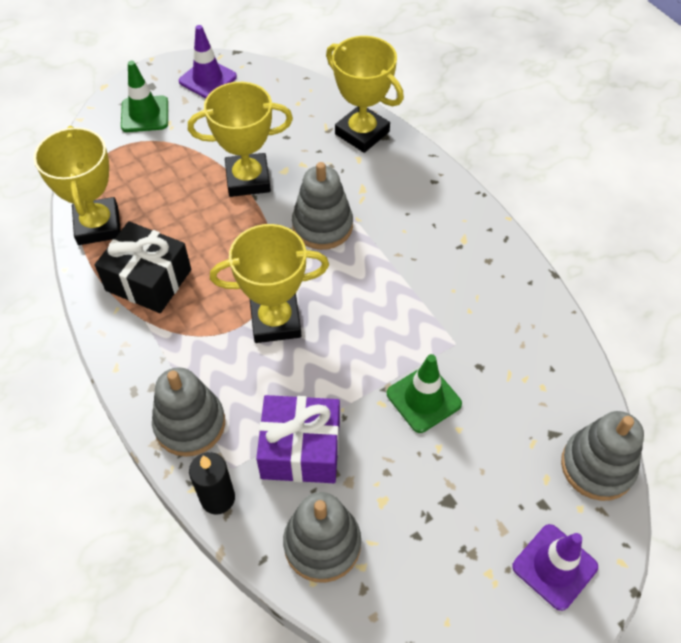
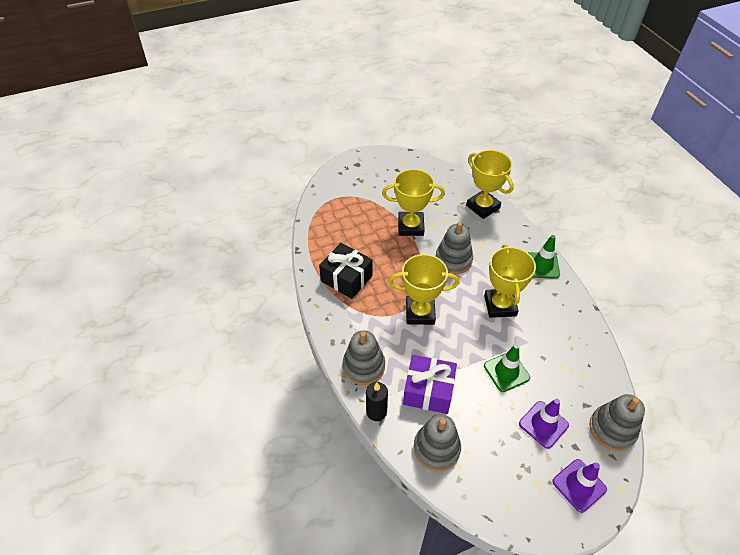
camera: 10 degrees right, 5 degrees down
yellow trophy [34,126,121,245] -> yellow trophy moved to [484,245,536,318]
green traffic cone [121,61,168,132] -> green traffic cone moved to [528,235,560,279]
purple traffic cone [179,25,237,98] -> purple traffic cone moved to [519,399,569,449]

